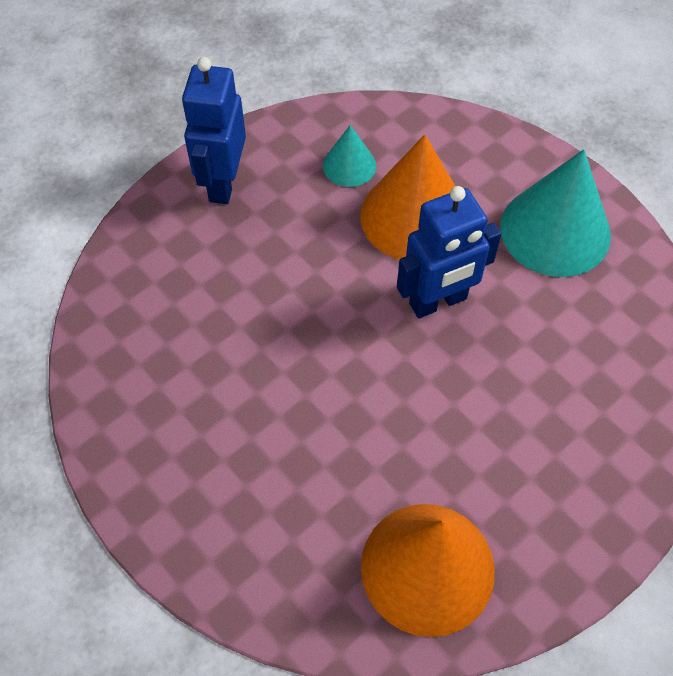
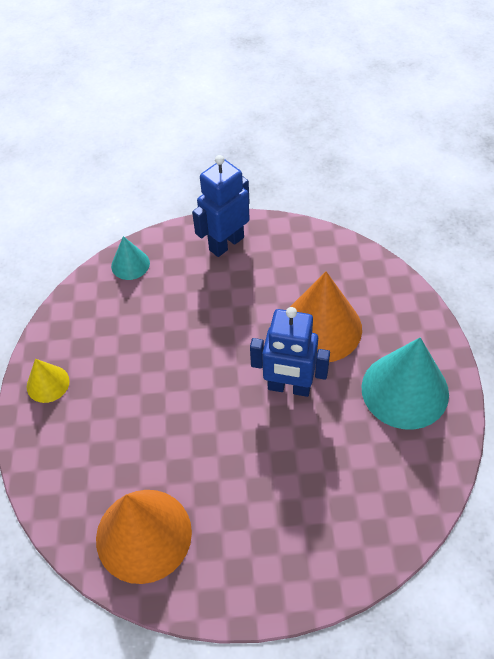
camera: 40 degrees right, 5 degrees down
turquoise cone [323,125,376,187] -> turquoise cone moved to [111,236,150,280]
none -> yellow cone [27,359,70,403]

